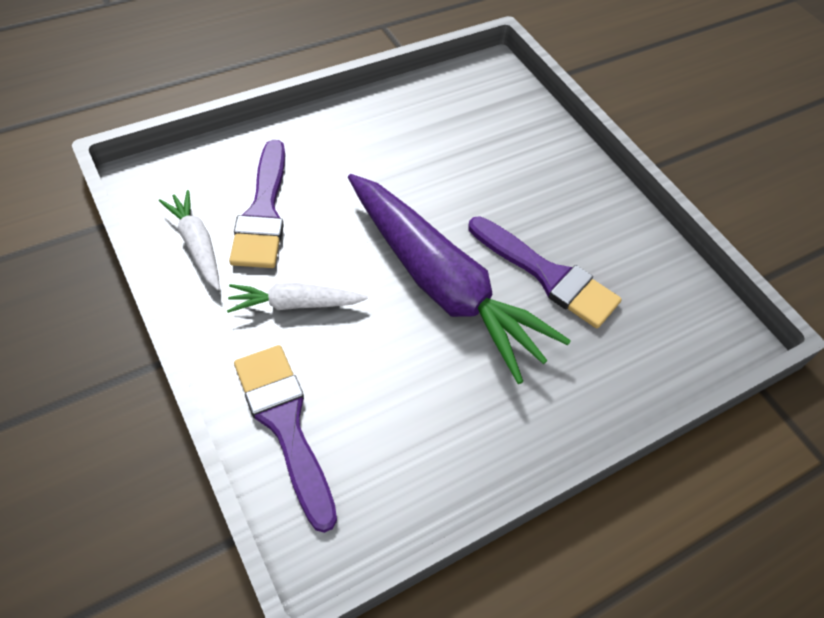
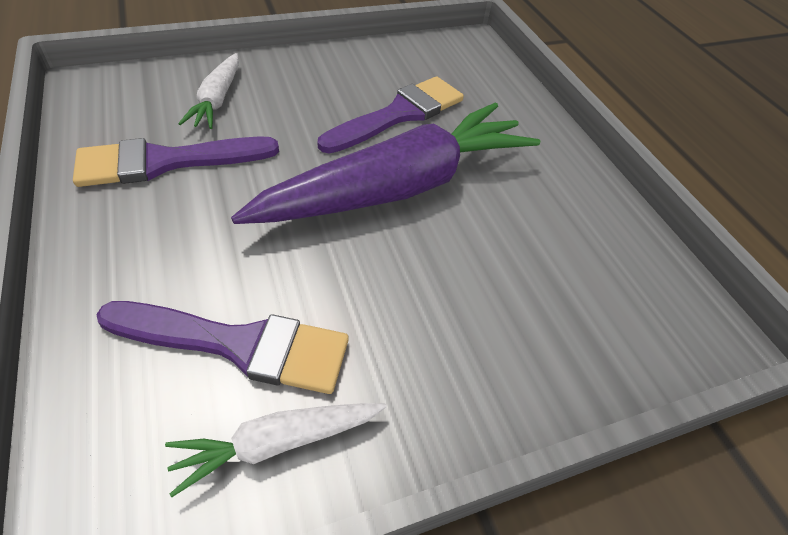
camera: 80 degrees left, 5 degrees down
white carrot [227,283,368,313] -> white carrot moved to [178,53,239,129]
purple brush [234,345,337,533] -> purple brush moved to [73,136,279,187]

